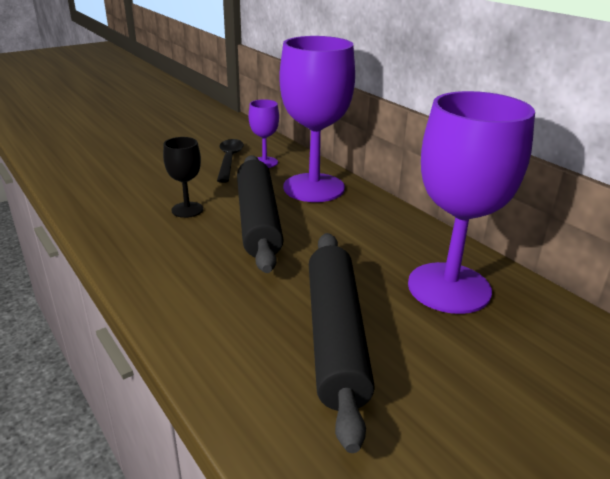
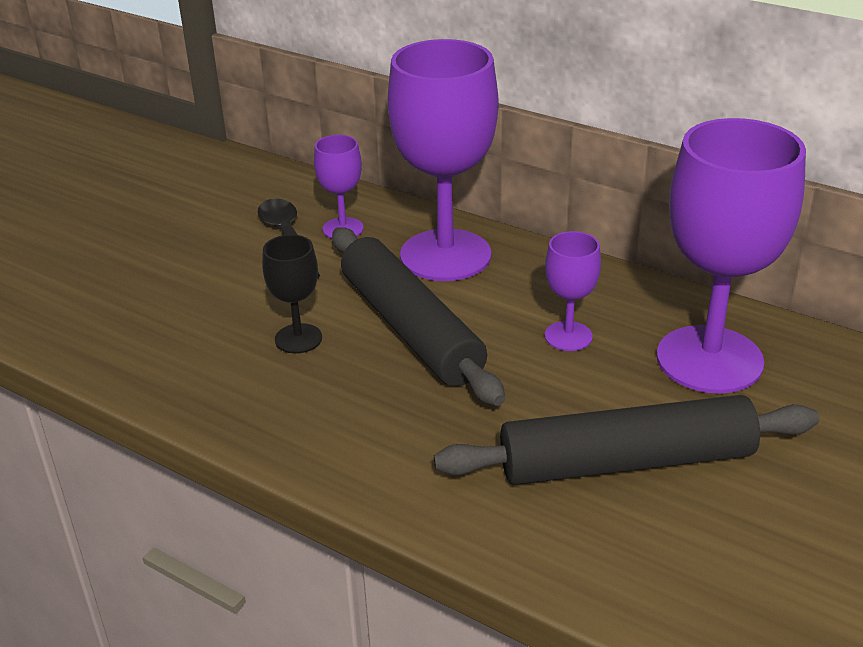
camera: 20 degrees left, 5 degrees up
black rolling pin [309,233,375,453] -> black rolling pin turned 75 degrees counterclockwise [434,395,819,485]
none -> purple goblet [545,231,601,351]

